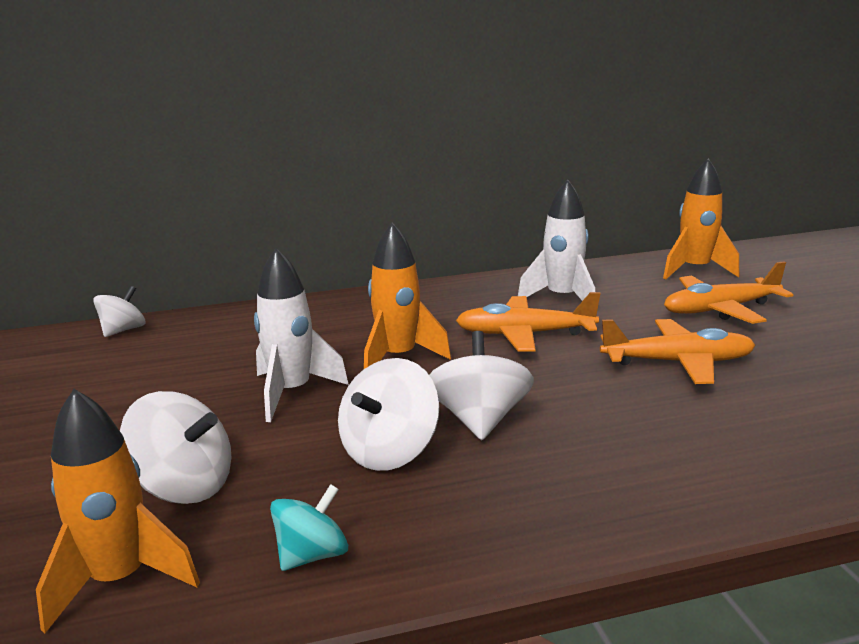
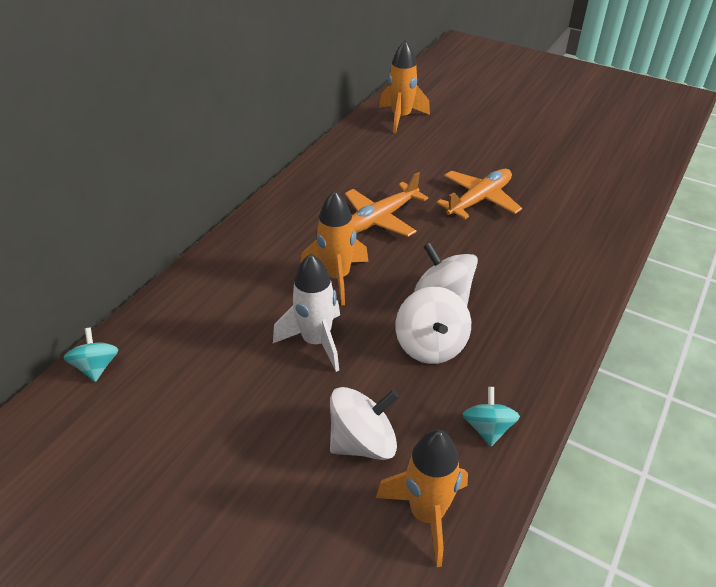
camera: 45 degrees left, 20 degrees up
white spinning top [93,286,145,337] -> turquoise spinning top [64,328,119,382]
white rocket [518,179,595,301] -> none
orange plane [664,261,794,324] -> none

